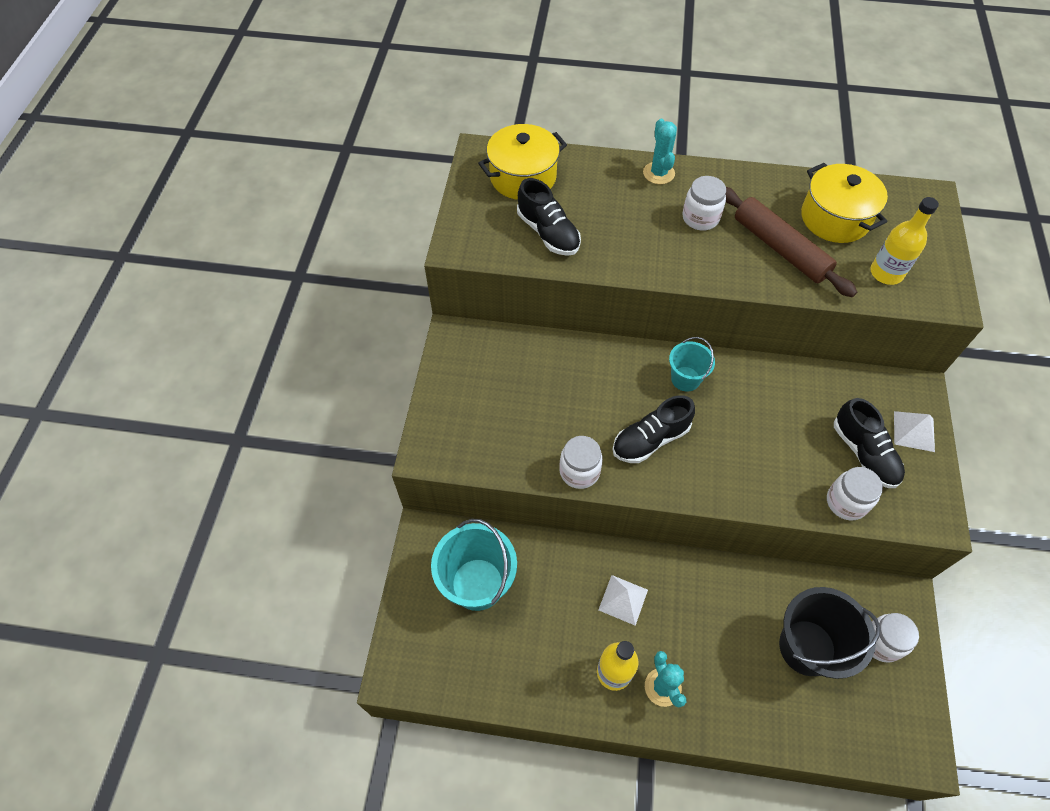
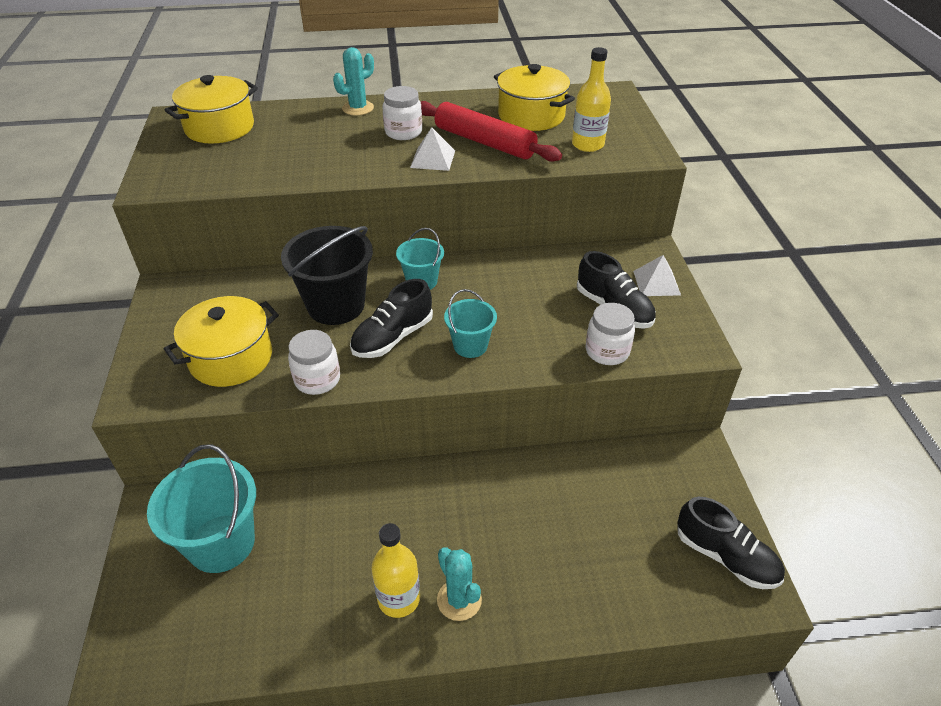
camera: 15 degrees left, 15 degrees down
black shoe [517,178,581,256] -> black shoe moved to [678,497,785,589]
white pyramid [598,575,648,626] -> white pyramid moved to [410,127,455,171]
turquoise cactus [643,118,677,184] -> turquoise cactus turned 75 degrees clockwise [333,47,374,116]
brown rolling pin [725,187,857,297] -> red rolling pin [421,101,562,162]
black bucket [779,587,881,679] -> black bucket moved to [281,226,373,325]
white jar [871,613,919,663] -> none
none -> yellow pot [164,296,279,387]
none -> turquoise bucket [444,289,497,358]

